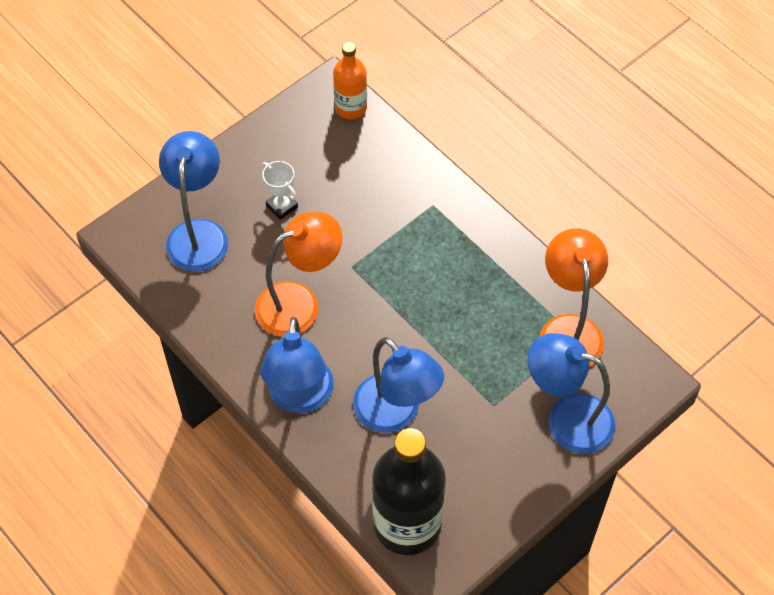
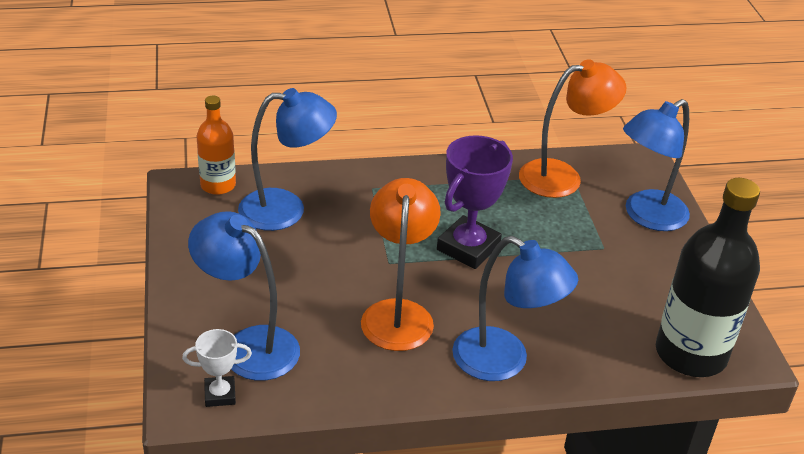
camera: 60 degrees left, 20 degrees down
white trophy [262,161,298,220] -> white trophy moved to [182,329,252,407]
blue lamp [353,337,444,433] -> blue lamp moved to [238,88,337,231]
orange lamp [540,228,608,367] -> orange lamp turned 135 degrees clockwise [519,59,627,198]
none -> purple trophy [437,135,513,269]

